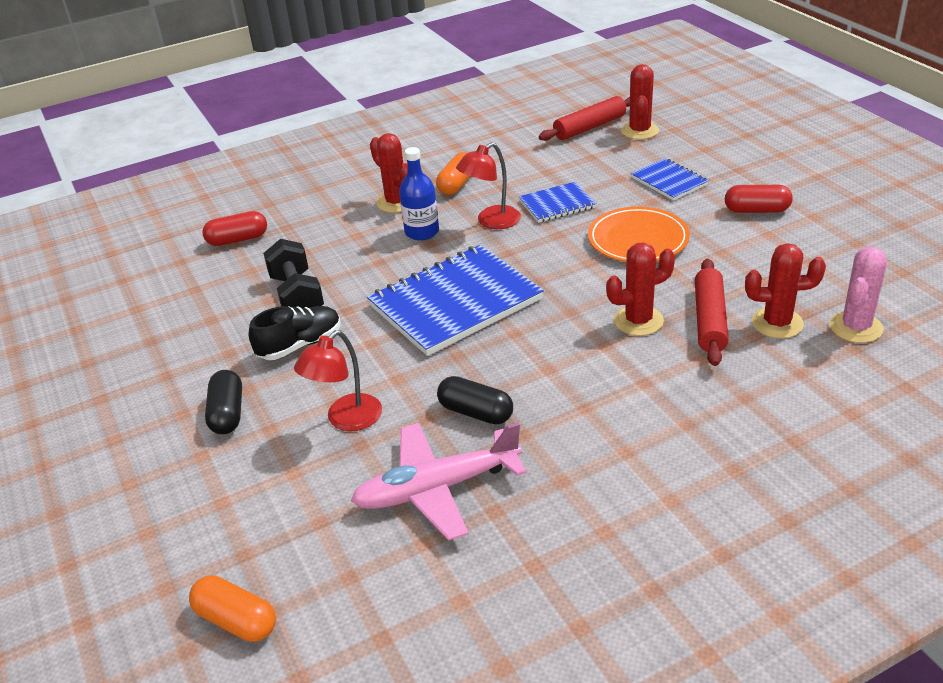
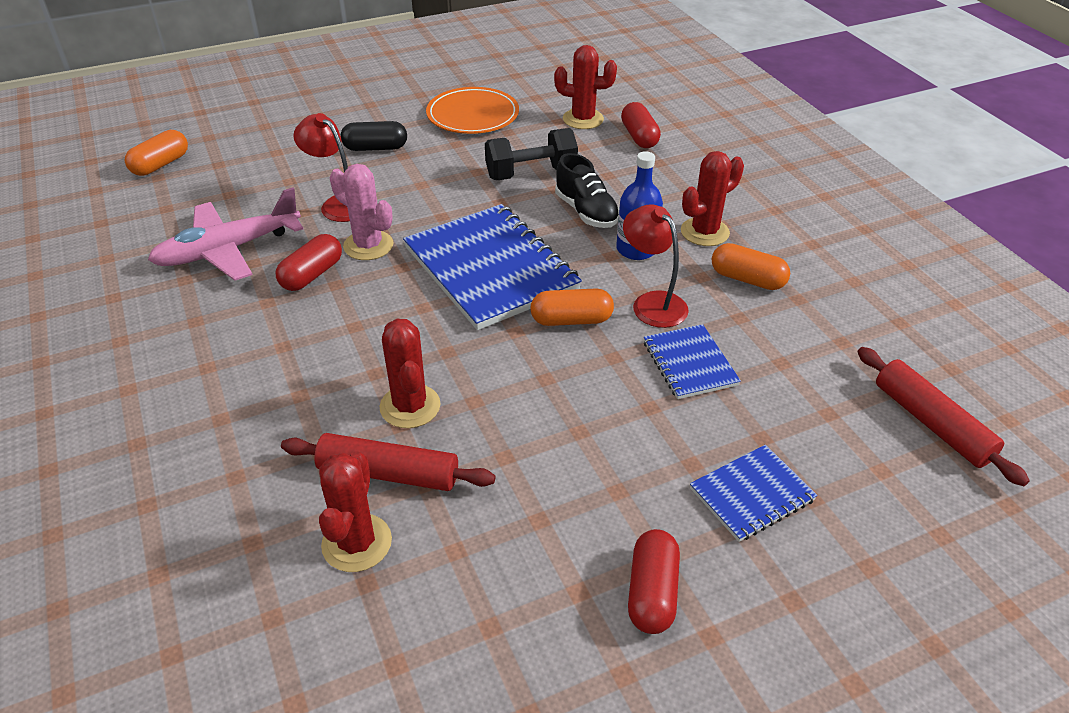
camera: 90 degrees right, 5 degrees up
black shoe [249,306,341,360] -> black shoe moved to [555,153,619,228]
pink plane [351,422,526,541] -> pink plane turned 105 degrees counterclockwise [148,188,303,281]
black capsule [437,376,513,424] -> red capsule [276,234,342,291]
orange plate [588,207,690,262] -> orange plate moved to [426,87,519,134]
red cactus [621,64,659,140] -> red cactus moved to [554,45,617,129]
pink cactus [829,247,887,343] -> pink cactus moved to [330,164,393,260]
none -> orange capsule [530,288,614,326]

